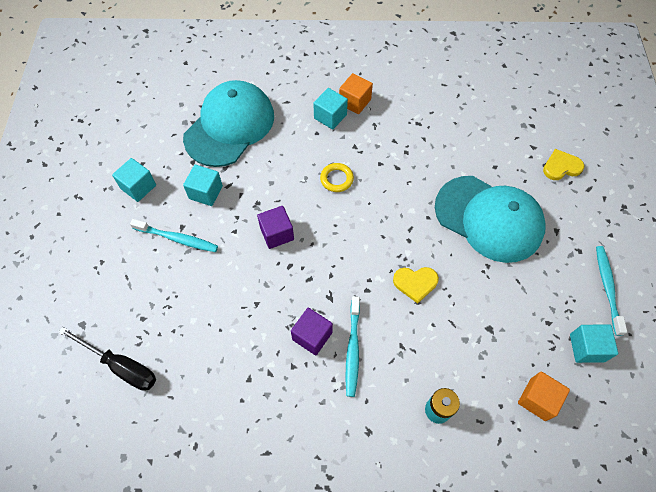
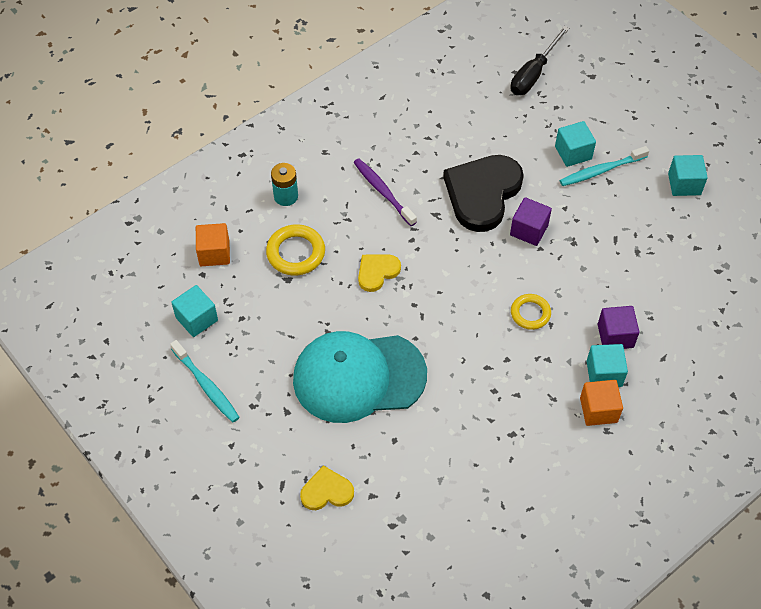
camera: 140 degrees right, 5 degrees down
black screwdriver [59,327,156,391] -> black screwdriver turned 45 degrees counterclockwise [510,26,569,95]
turquoise cap [183,80,274,167] -> none
turquoise cube [183,165,223,206] -> turquoise cube moved to [555,121,596,167]
purple cube [291,308,333,355] -> purple cube moved to [598,306,639,349]
turquoise toothbrush [345,296,360,397] -> purple toothbrush [353,158,417,226]
yellow heart [543,149,584,180] -> yellow heart turned 135 degrees counterclockwise [300,465,354,510]
none -> yellow ring [266,224,325,276]
none -> black heart [443,155,524,232]

